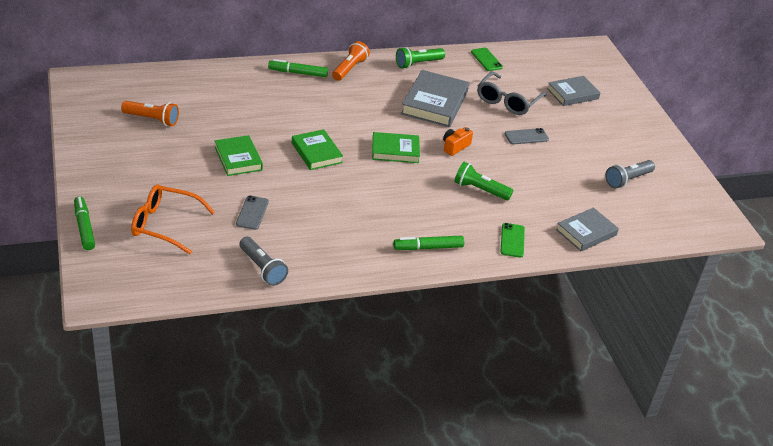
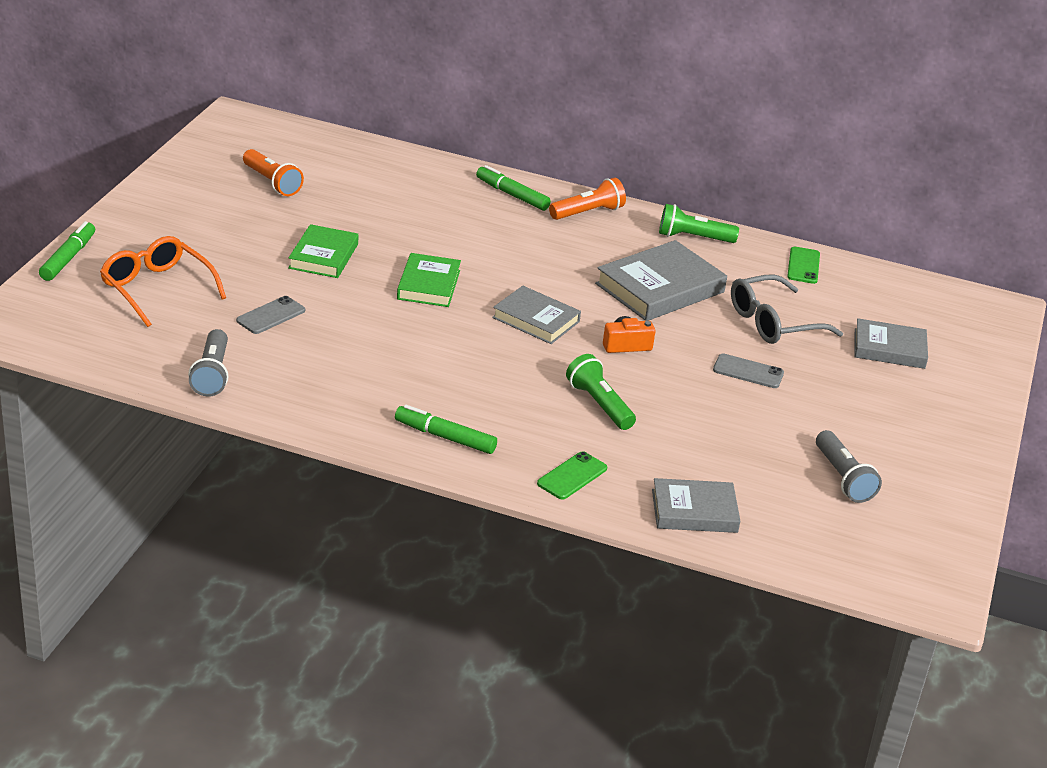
camera: 35 degrees right, 5 degrees down
green book [372,132,420,163] -> grey book [492,286,581,344]
grey flashlight [605,160,655,188] -> grey flashlight turned 105 degrees counterclockwise [816,430,882,503]

